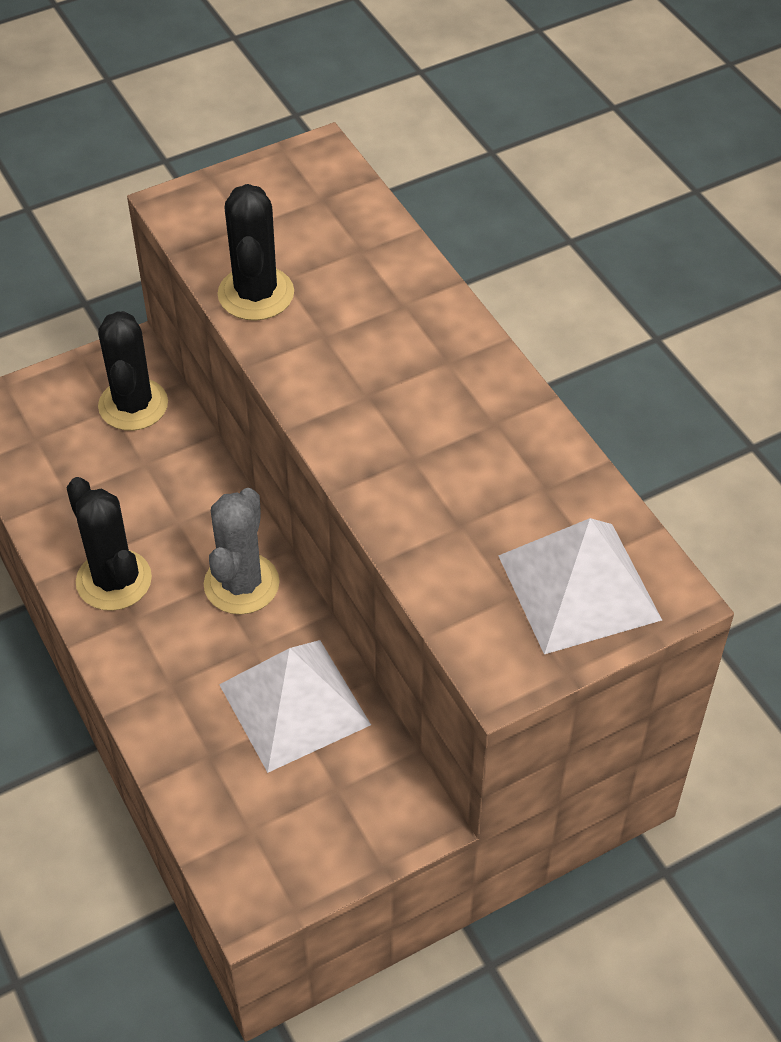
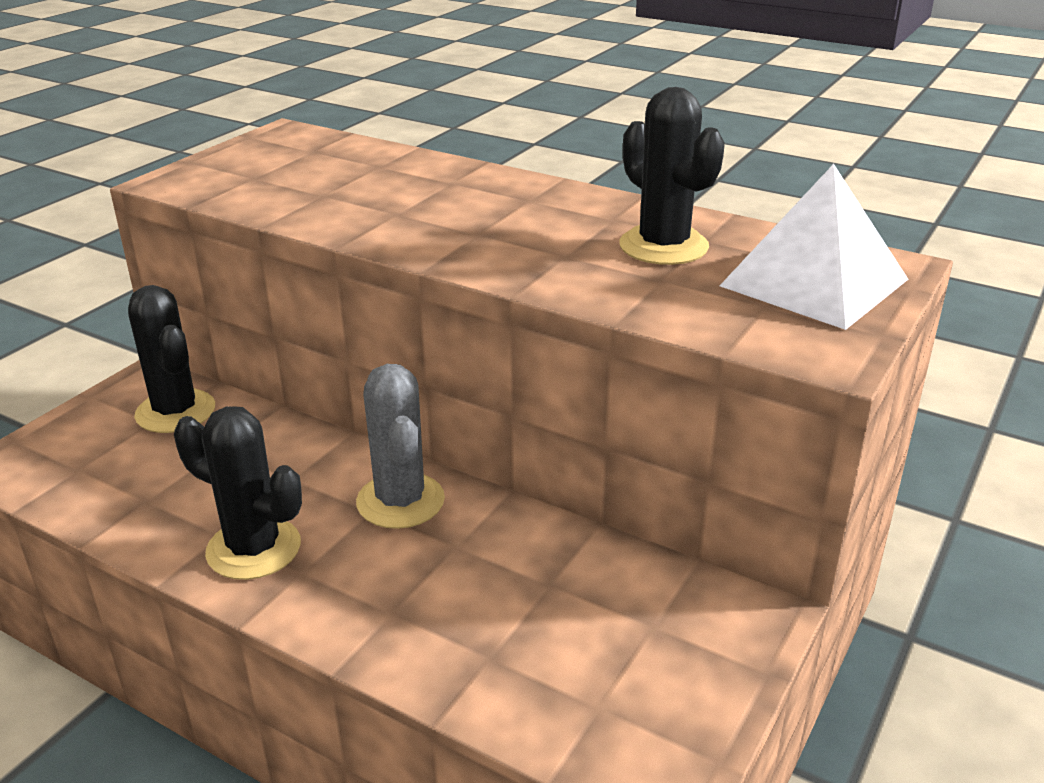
camera: 30 degrees left, 20 degrees down
black cactus [218,184,294,321] -> black cactus moved to [619,87,725,265]
white pyramid [219,640,371,773] -> none

